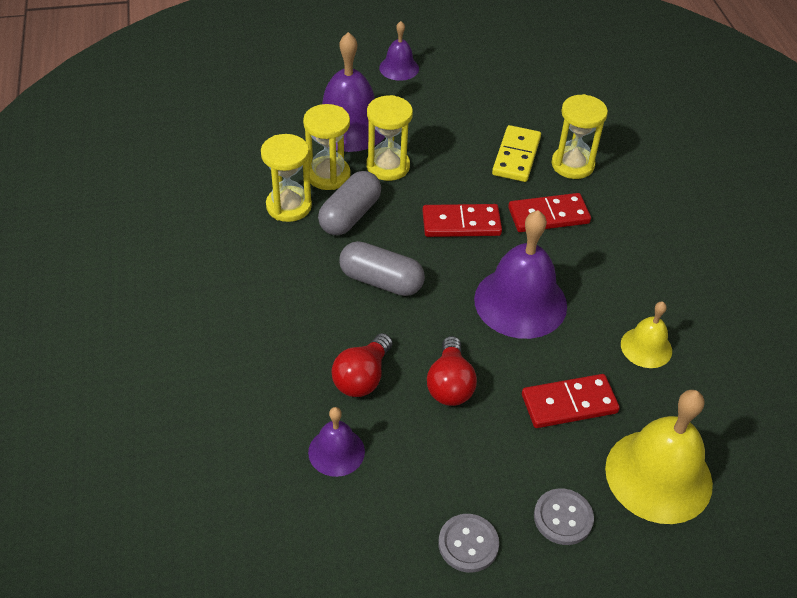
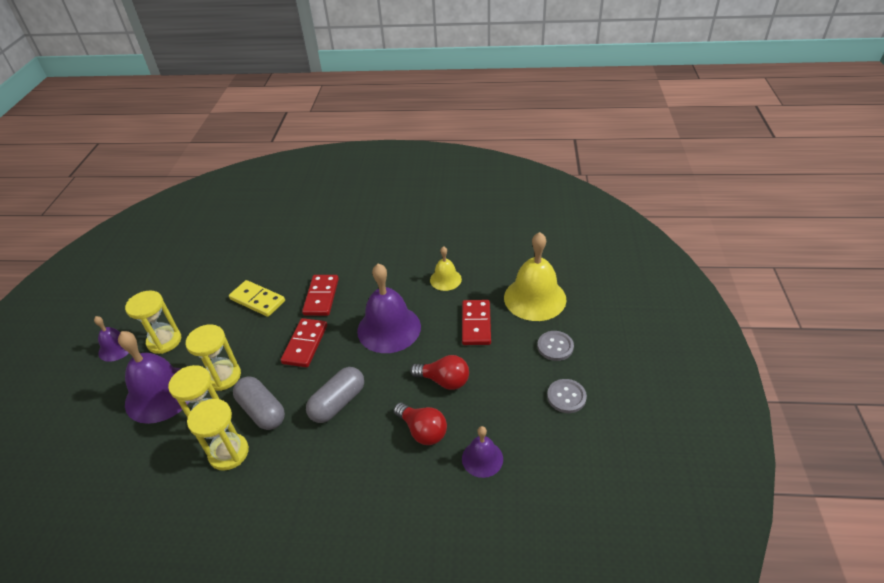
camera: 70 degrees left, 5 degrees down
yellow hourglass [552,94,608,179] -> yellow hourglass moved to [125,290,181,354]

